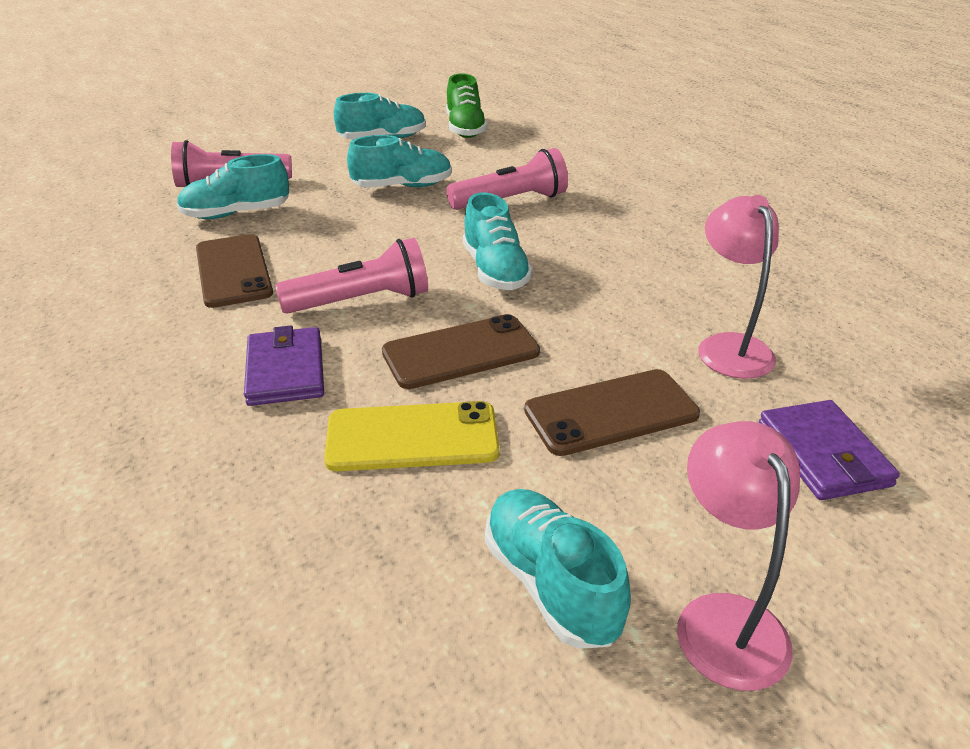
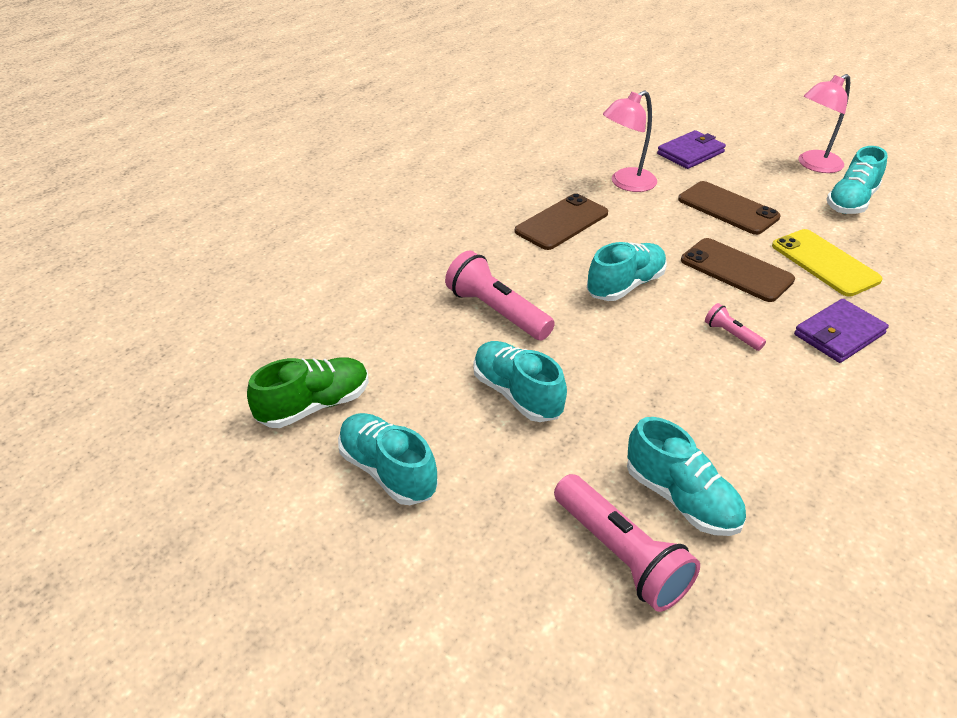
camera: 115 degrees left, 5 degrees up
brown phone [196,234,273,308] -> brown phone moved to [515,193,608,250]
pink flashlight [275,238,428,314] -> pink flashlight [705,303,766,351], size x0.50

